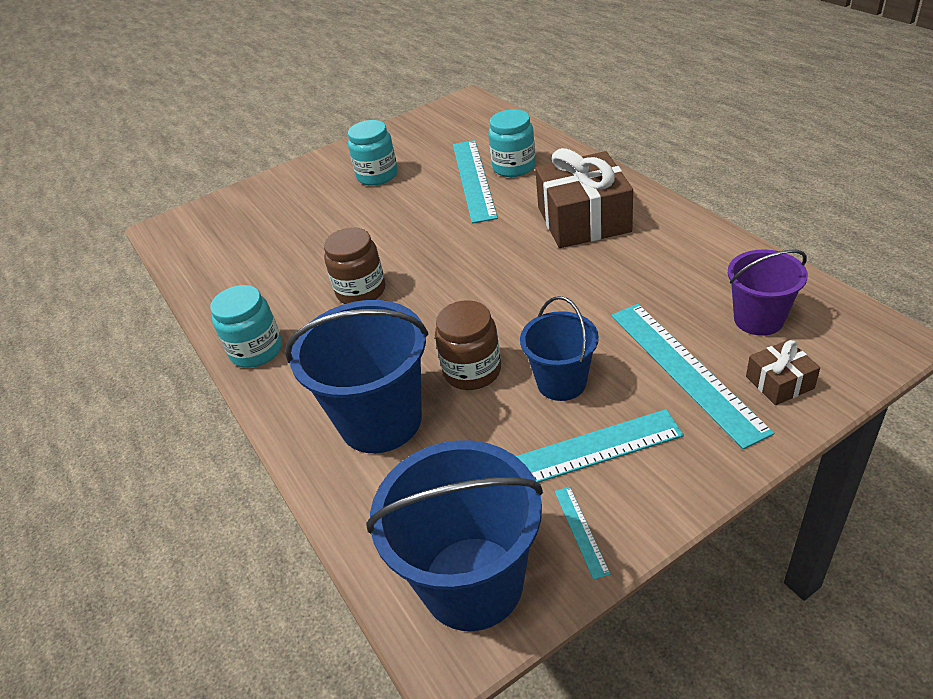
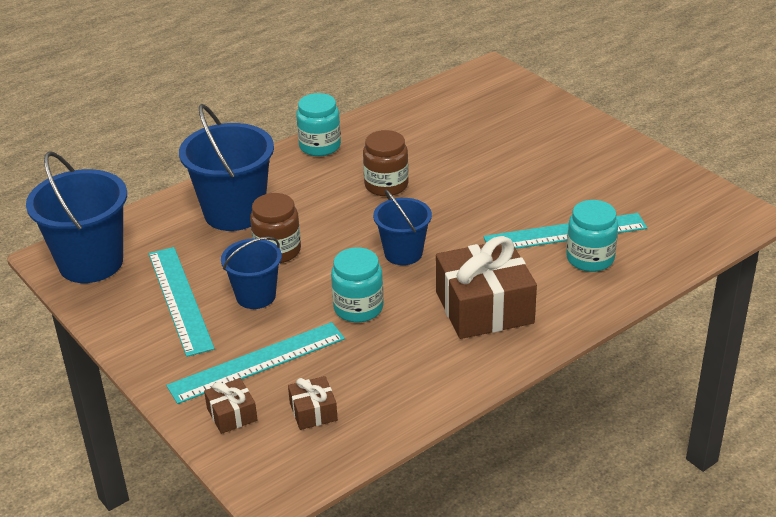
camera: 80 degrees right, 5 degrees down
turquoise jar [348,120,398,186] -> turquoise jar moved to [331,247,383,322]
turquoise ruler [555,486,610,580] -> none
purple bucket [728,250,808,336] -> brown gift [288,376,338,430]
none -> blue bucket [373,189,432,265]

